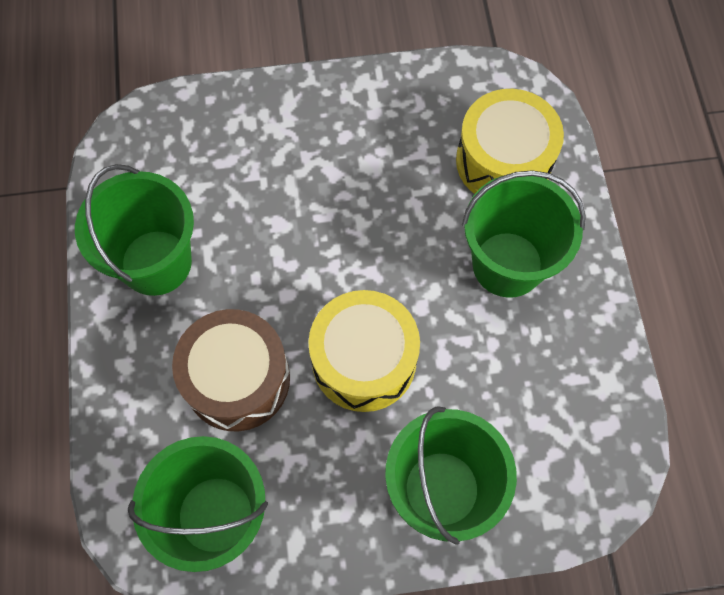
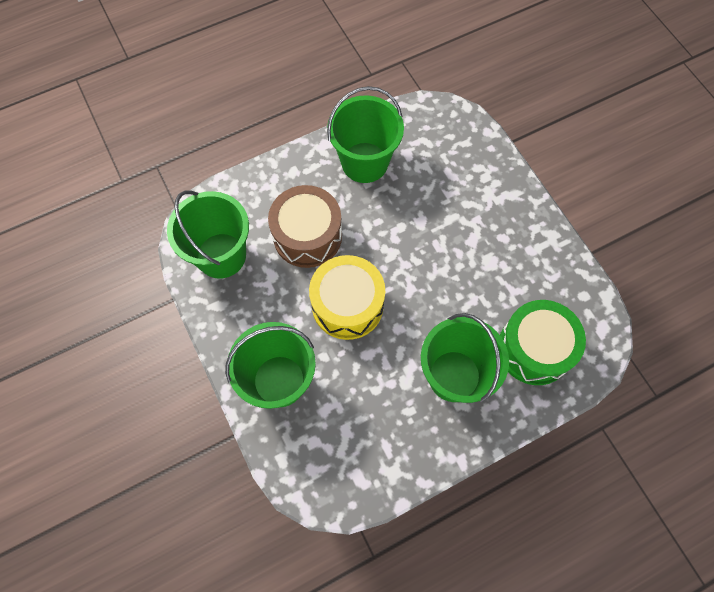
camera: 70 degrees right, 0 degrees up
yellow drum [456,89,564,194] -> green drum [500,300,586,385]

